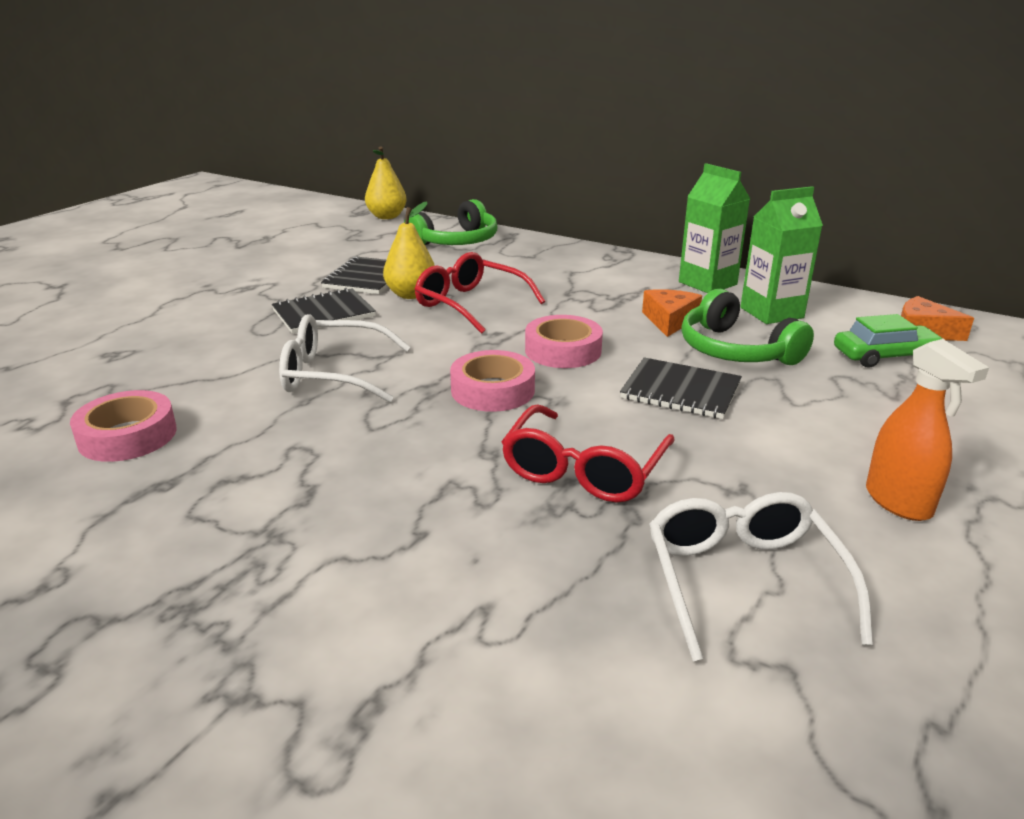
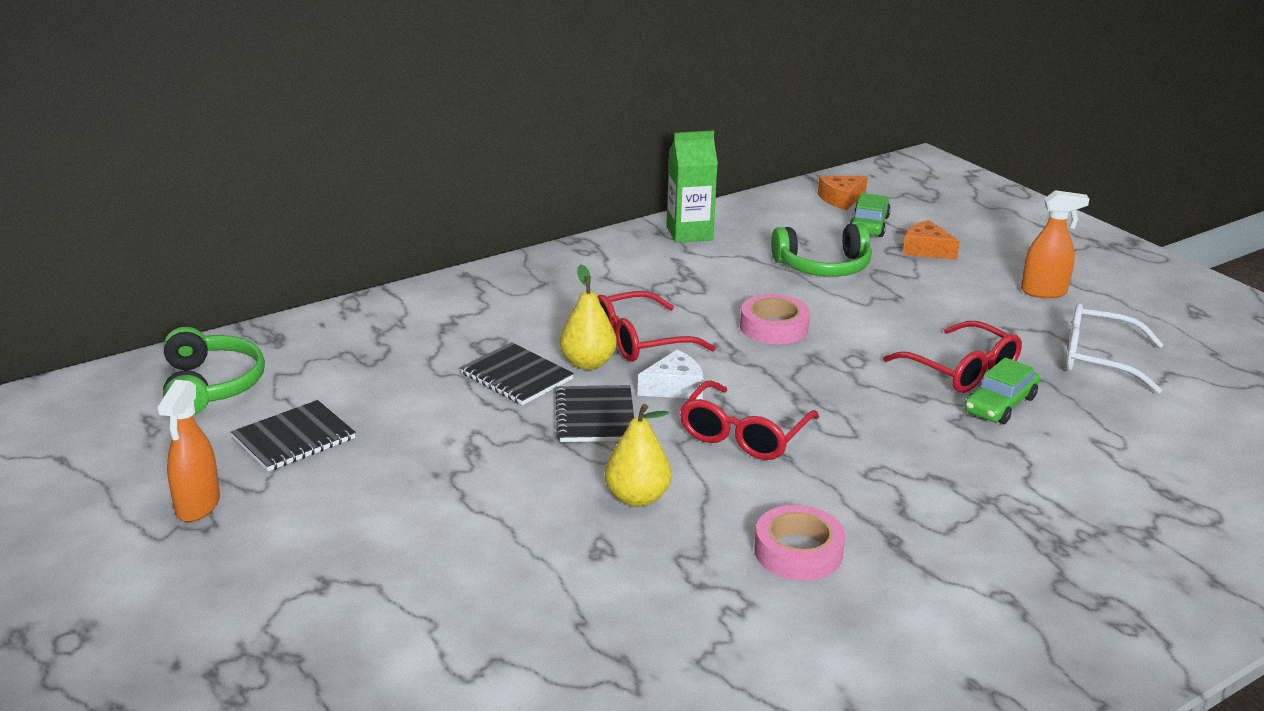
camera: 65 degrees left, 0 degrees up
white glasses [279,314,411,403] -> red glasses [680,380,819,460]
yellow pear [365,147,407,219] -> yellow pear moved to [605,404,672,507]
green headphones [404,199,498,245] -> green headphones moved to [163,327,265,415]
pink tape [450,350,535,412] -> none
black notebook [620,357,742,419] -> black notebook moved to [231,400,356,471]
orange cheese [642,289,702,337] -> orange cheese moved to [903,220,960,260]
green carton [740,186,823,324] -> none
none -> orange spray bottle [157,380,220,522]
none -> white cheese [638,349,704,399]
none -> green car [964,357,1040,424]

